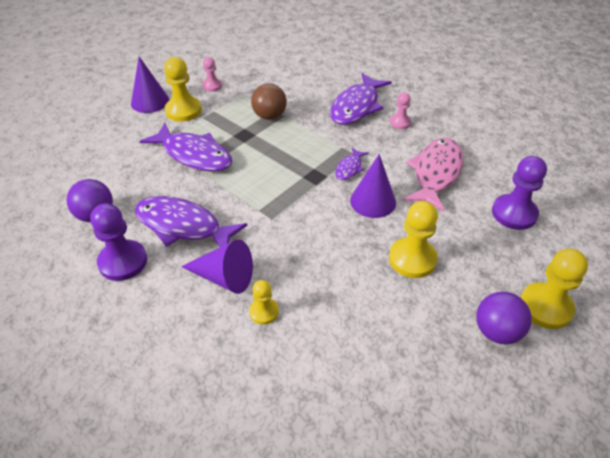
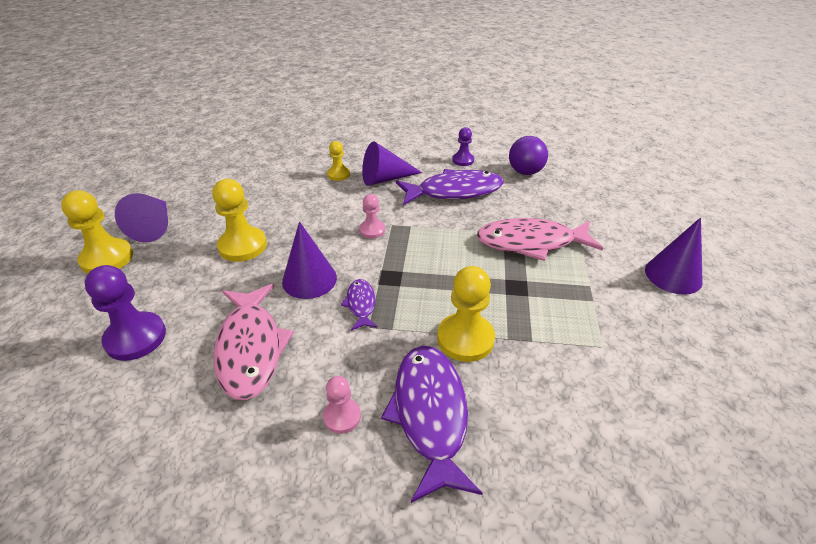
camera: 145 degrees right, 5 degrees down
purple pawn [90,203,147,281] -> purple pawn [452,127,474,166], size x0.57
purple fish [139,123,232,172] -> pink fish [477,218,603,261]
yellow pawn [164,57,202,122] -> yellow pawn moved to [437,266,495,362]
pink pawn [202,57,222,92] -> pink pawn moved to [359,194,385,239]
brown ball [251,83,287,120] -> none
purple ball [476,292,532,344] -> purple cone [115,193,168,242]

